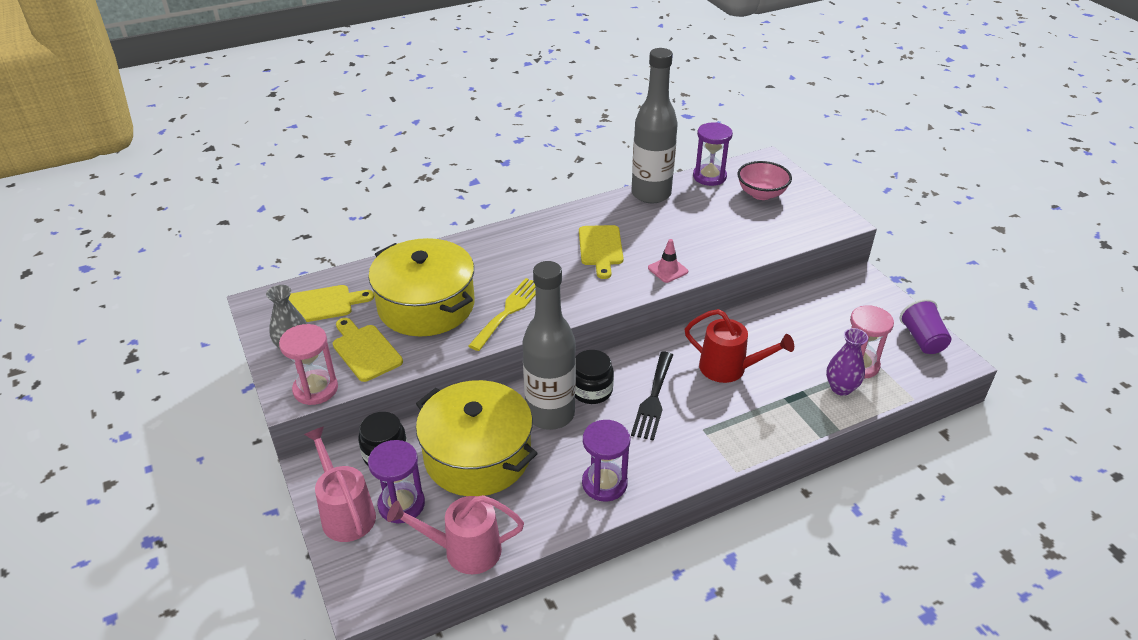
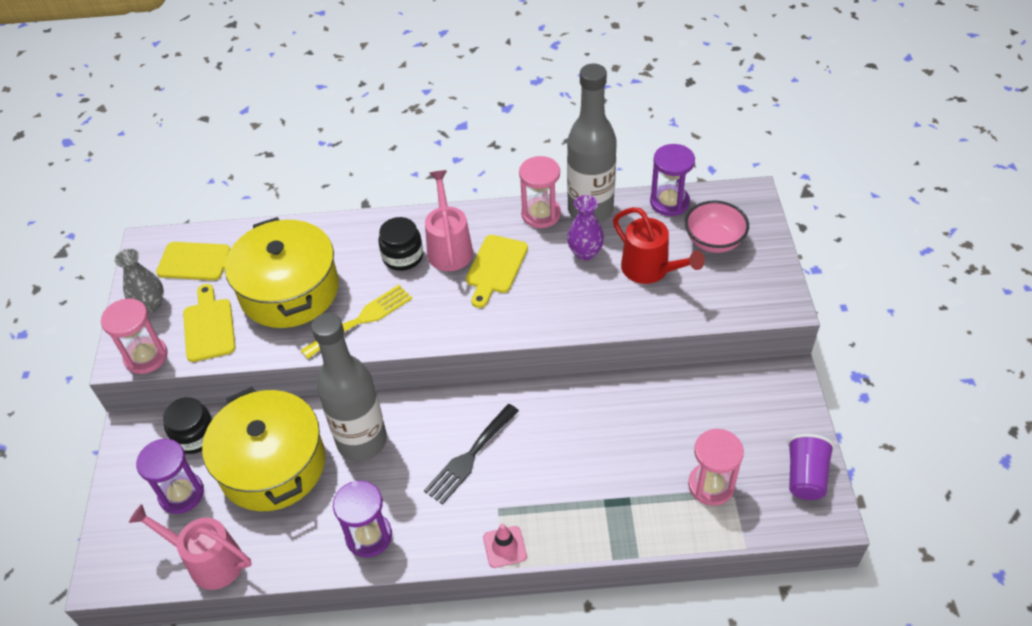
camera: 25 degrees right, 10 degrees up
pink watering can [304,426,376,542] -> pink watering can moved to [425,170,473,271]
black jar [575,350,614,404] -> black jar moved to [378,217,423,271]
pink traffic cone [648,239,688,283] -> pink traffic cone moved to [483,524,527,568]
red watering can [685,309,794,383] -> red watering can moved to [613,207,705,284]
purple vase [826,328,868,396] -> purple vase moved to [567,195,604,260]
none -> pink hourglass [519,156,561,228]

